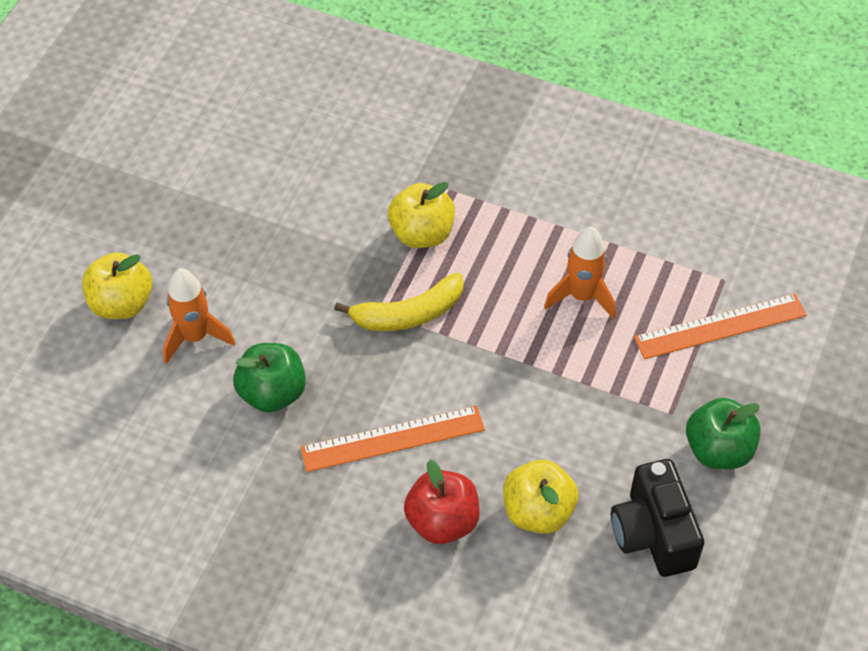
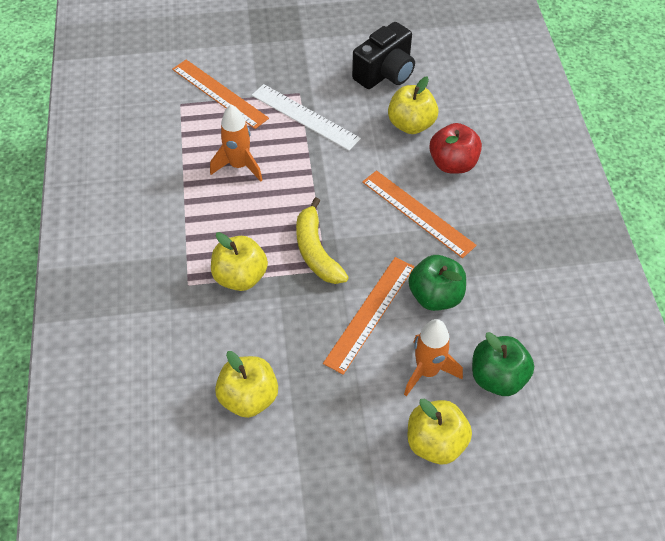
camera: 120 degrees left, 0 degrees up
yellow banana [334,273,463,331] -> yellow banana turned 150 degrees counterclockwise [296,197,349,284]
green apple [686,398,761,469] -> green apple moved to [472,332,534,396]
none -> yellow apple [215,351,278,418]
none -> white ruler [252,84,361,151]
none -> orange ruler [323,257,414,375]

